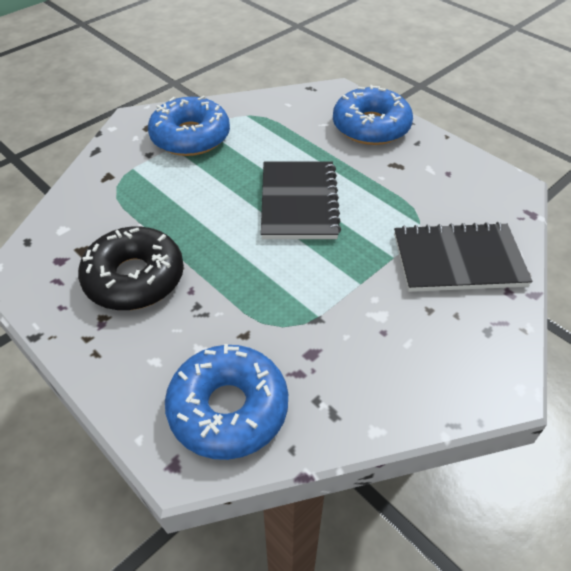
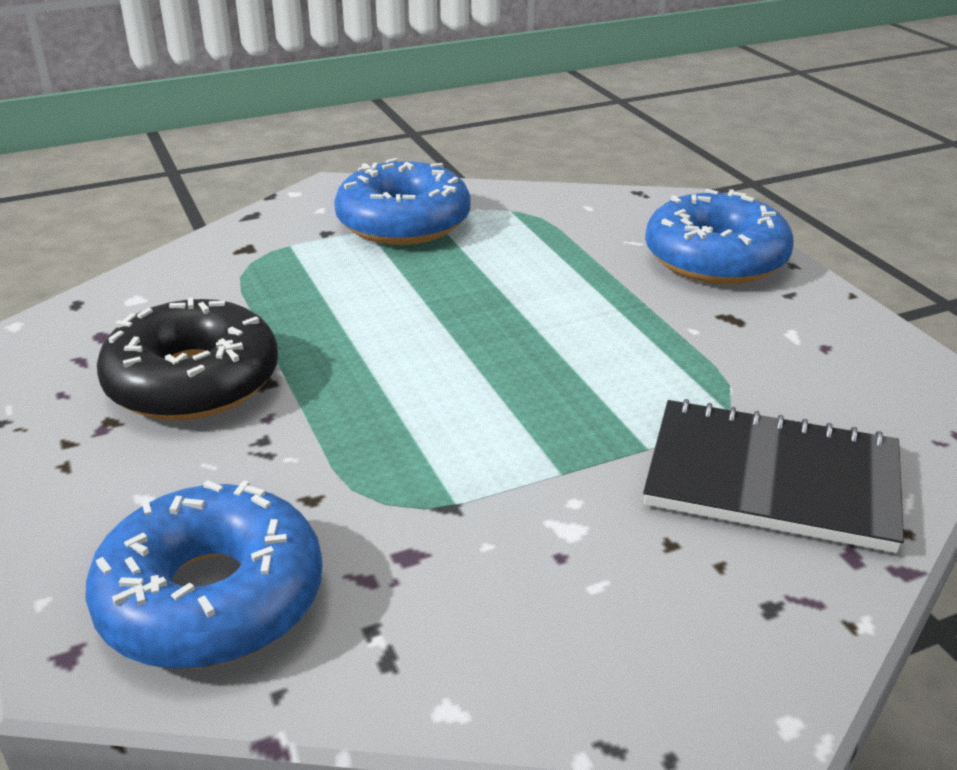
camera: 20 degrees right, 15 degrees down
black notebook [261,162,341,239] -> none

